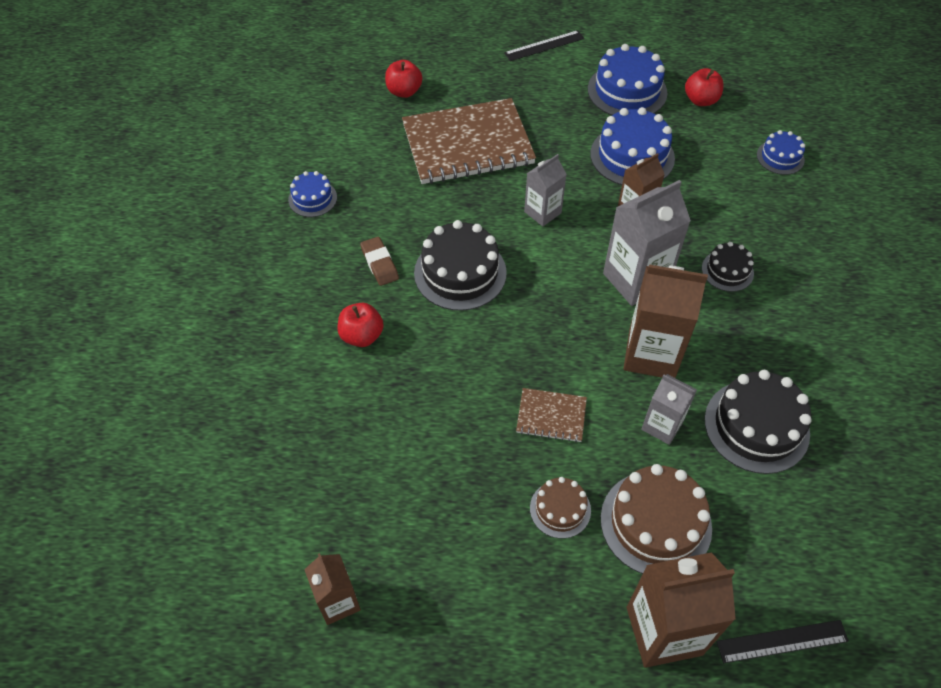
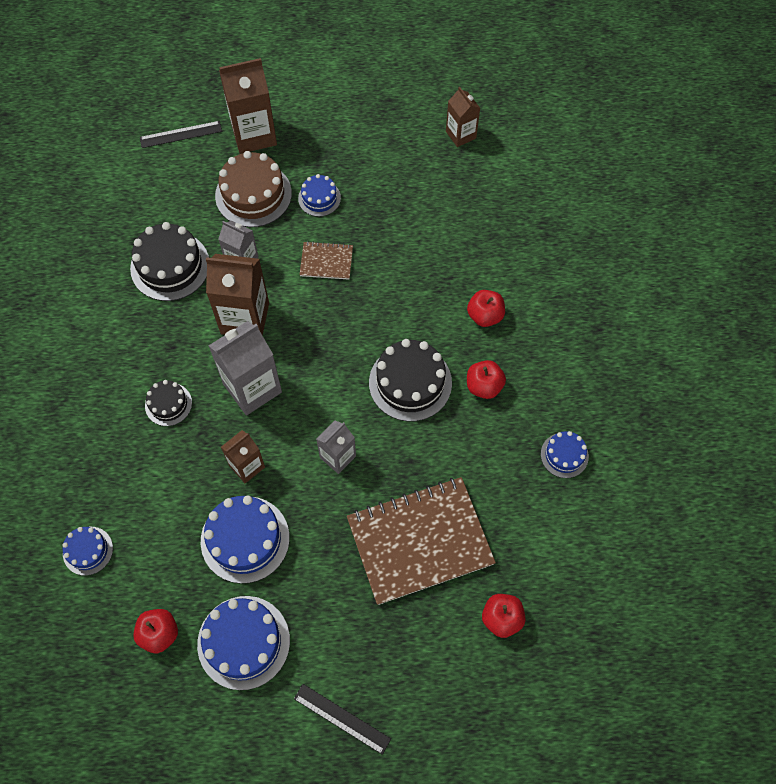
camera: 175 degrees right, 10 degrees up
brown eraser [360,237,399,286] -> red apple [467,360,506,399]
black ruler [504,30,584,61] -> black ruler turned 60 degrees clockwise [294,684,391,755]
brown cake [530,477,591,539] -> blue cake [298,174,341,217]

